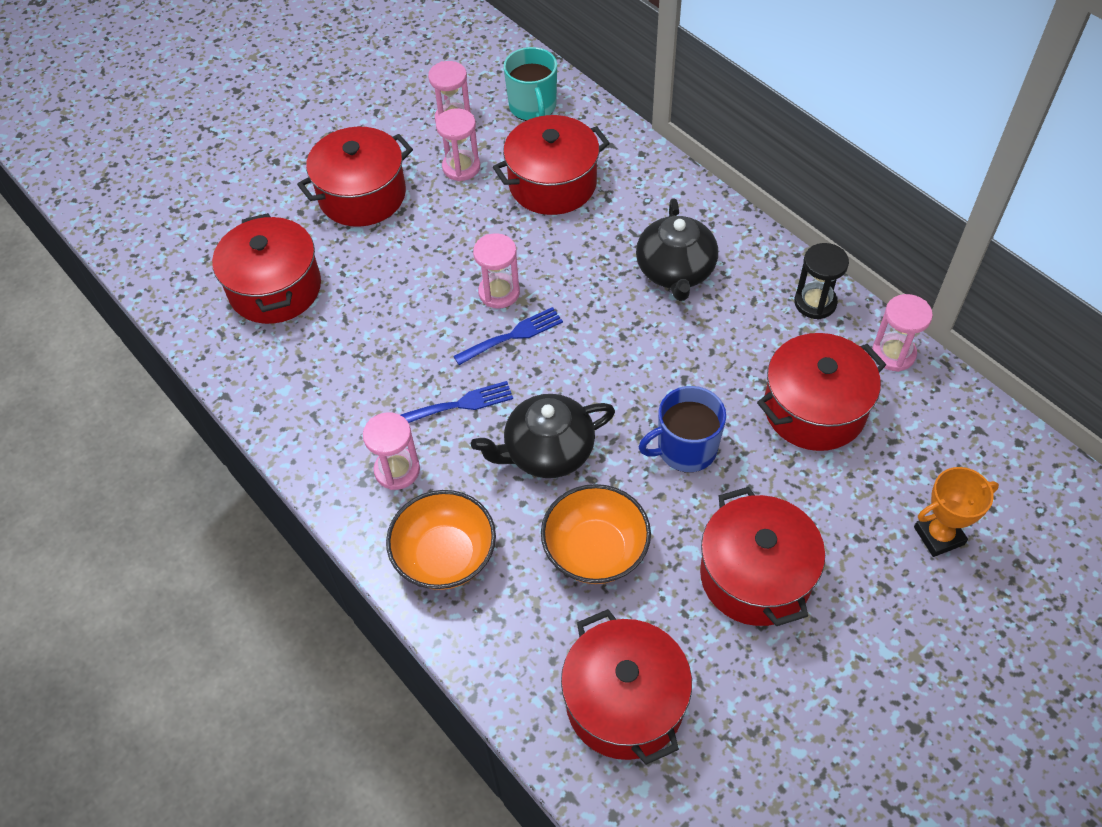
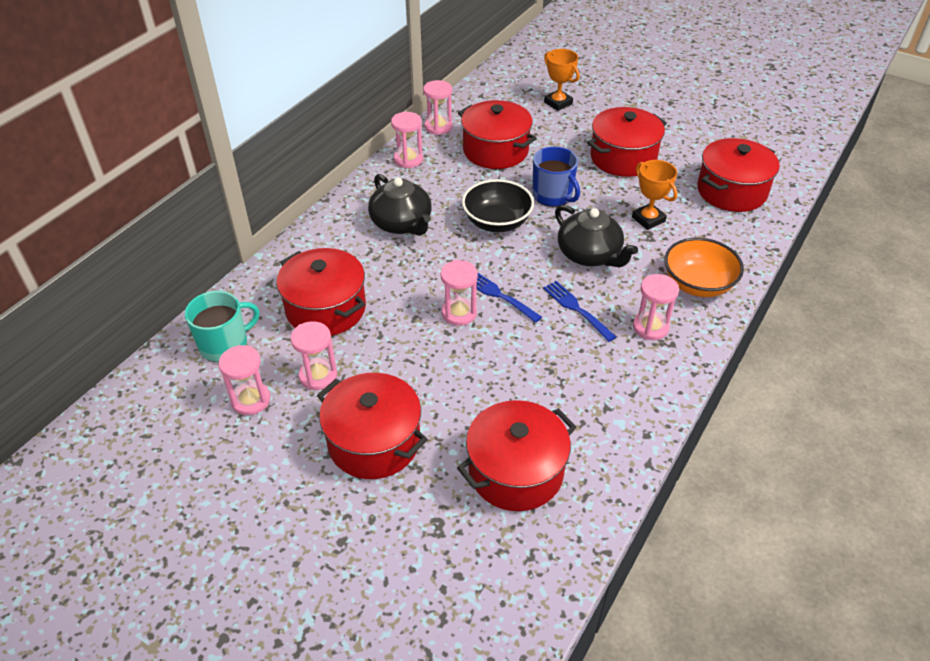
camera: 110 degrees left, 10 degrees down
orange bowl [541,484,651,584] -> orange trophy [632,160,677,230]
black teapot [636,198,718,301] -> black teapot turned 75 degrees clockwise [368,174,432,236]
black hourglass [794,243,849,320] -> pink hourglass [391,112,423,168]
none -> black bowl [462,179,534,232]

